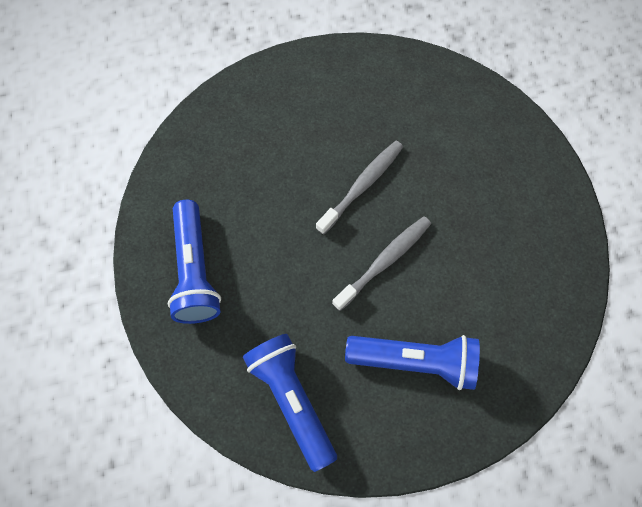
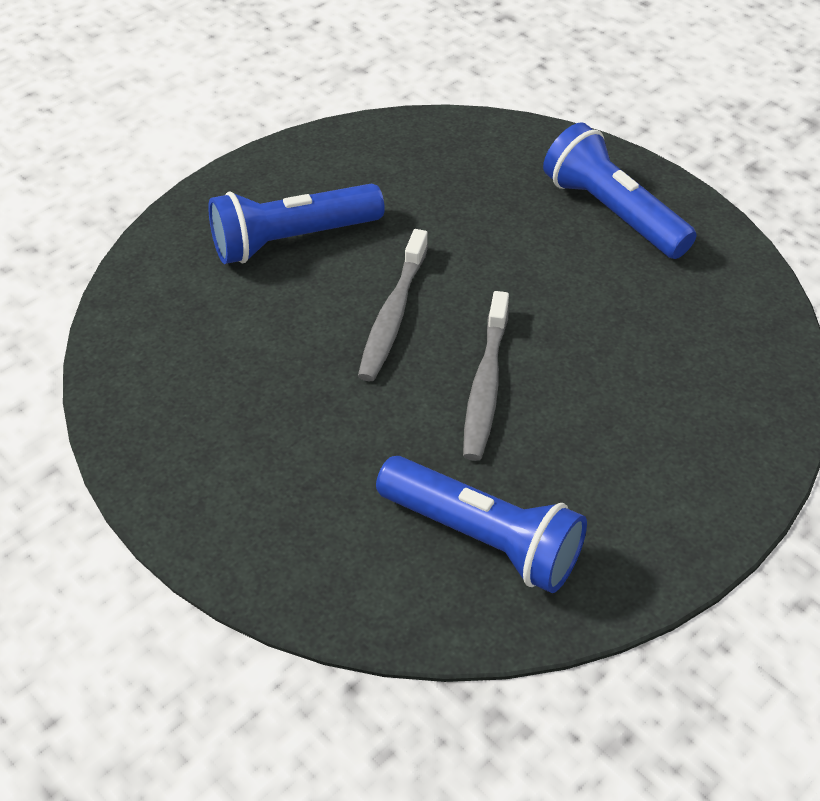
camera: 150 degrees right, 20 degrees down
blue flashlight [243,334,337,472] -> blue flashlight moved to [376,456,587,593]

